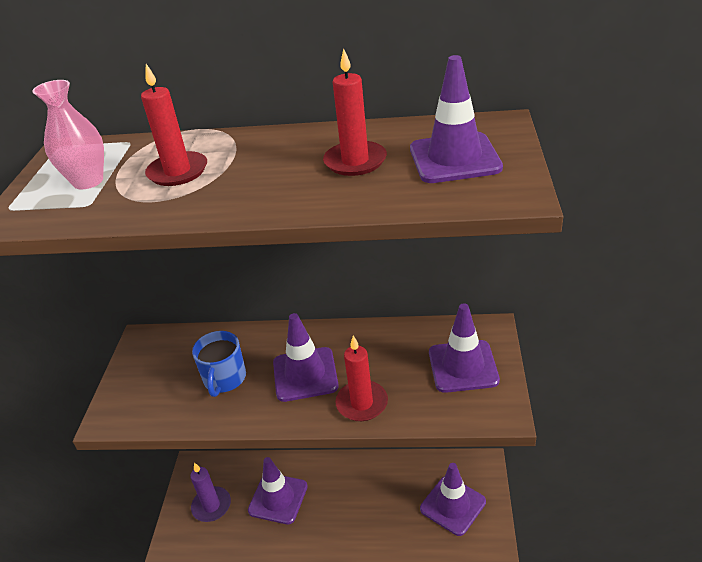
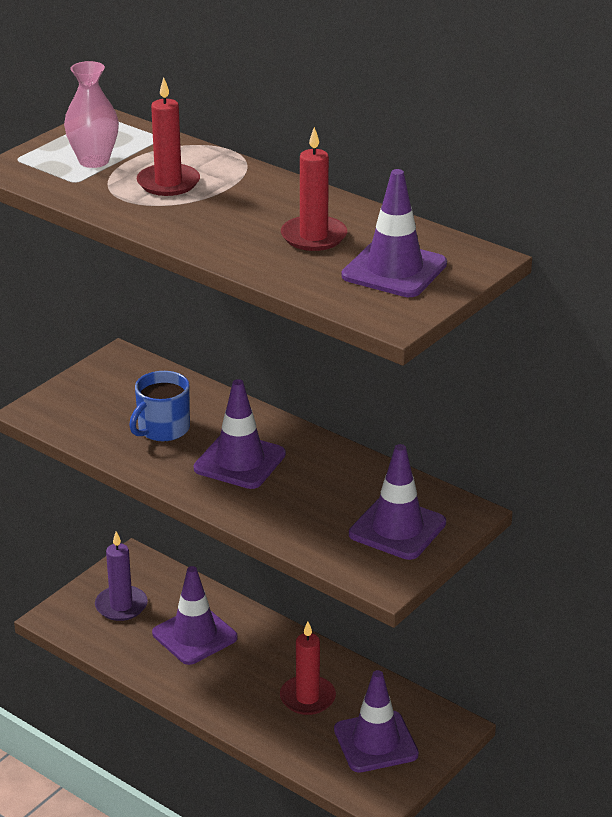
camera: 30 degrees right, 5 degrees down
red candle [335,336,388,421] -> red candle moved to [280,621,336,715]

